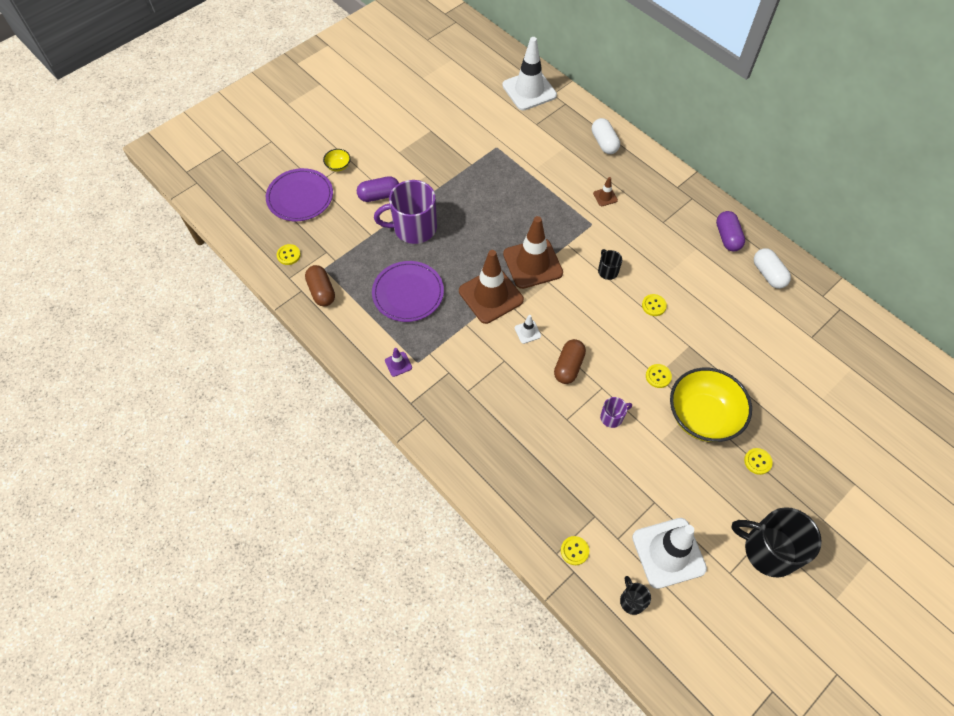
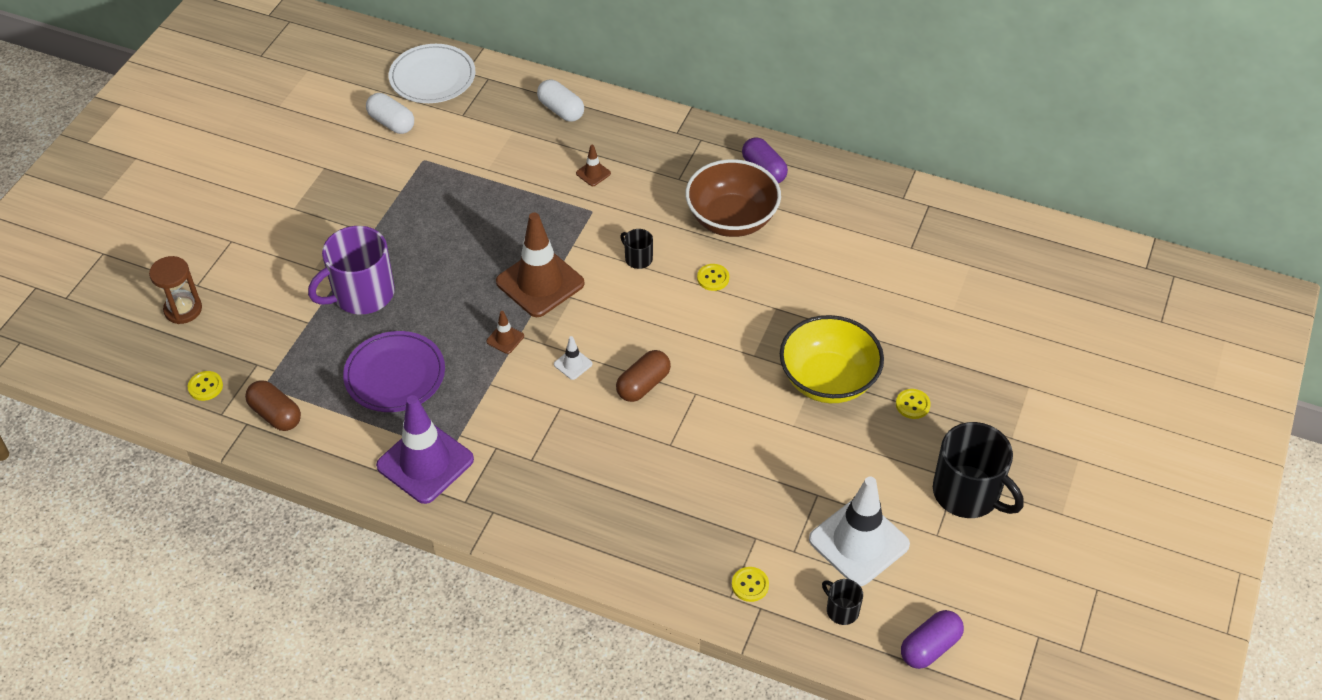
camera: 25 degrees left, 10 degrees down
purple plate [266,168,333,221] -> brown hourglass [149,256,202,324]
yellow bowl [323,149,350,172] -> none
purple capsule [357,176,399,202] -> purple capsule moved to [901,610,964,669]
purple traffic cone [385,348,412,377] -> purple traffic cone [376,395,474,504], size x2.39
brown traffic cone [459,250,524,324] -> brown traffic cone [486,311,524,354], size x0.42
white traffic cone [502,37,557,111] -> white plate [389,44,475,103]
brown capsule [554,339,586,384] -> brown capsule turned 45 degrees clockwise [616,350,671,402]
purple mug [600,397,632,428] -> none
yellow button [646,364,672,388] -> none
black mug [731,507,822,577] -> black mug turned 135 degrees counterclockwise [933,422,1024,518]
white capsule [754,248,791,289] -> white capsule moved to [366,93,414,134]
none -> brown bowl [685,159,781,237]

